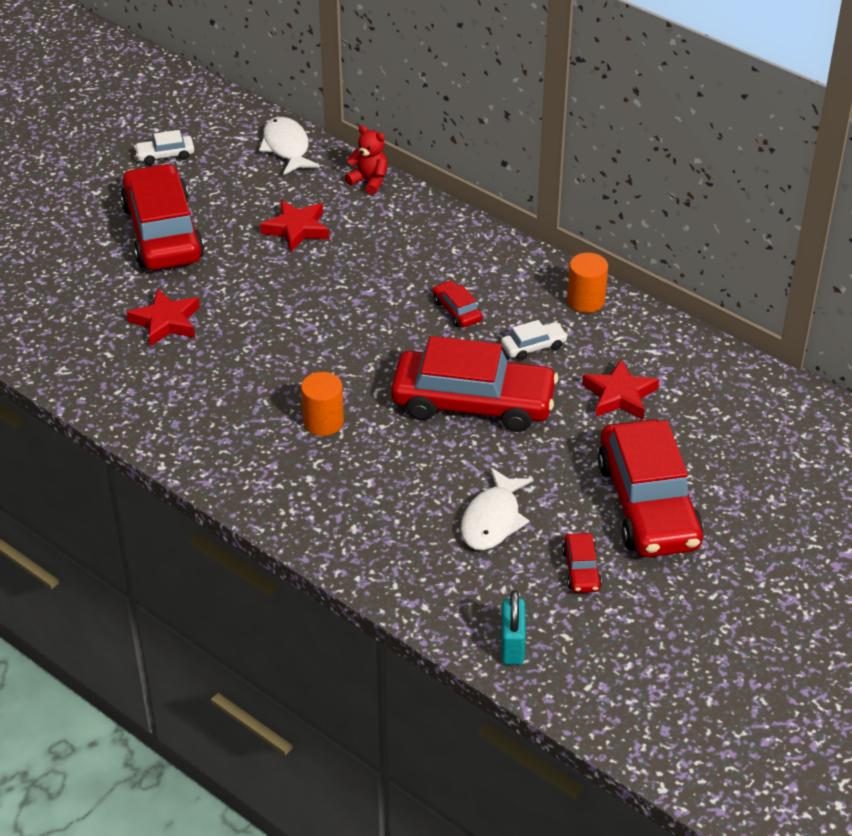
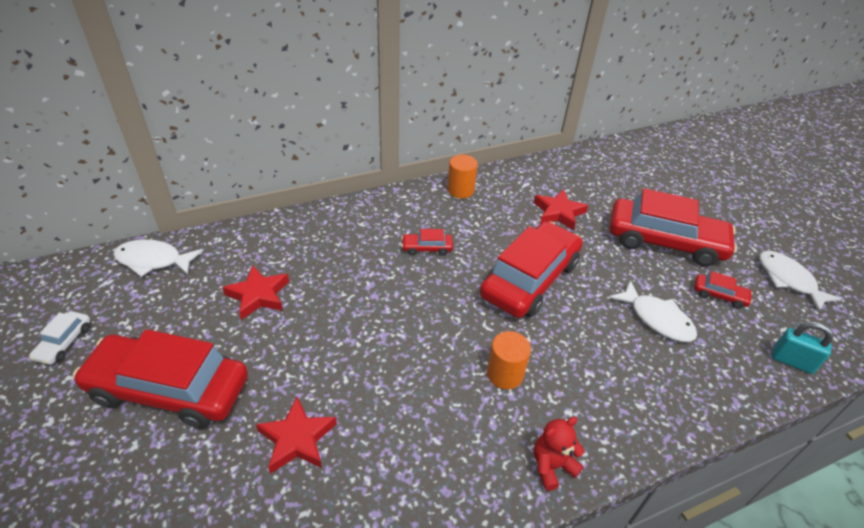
camera: 65 degrees left, 0 degrees up
red teddy bear [345,125,388,195] -> red teddy bear moved to [534,417,585,491]
white car [501,320,568,361] -> none
none -> white fish [759,251,842,312]

